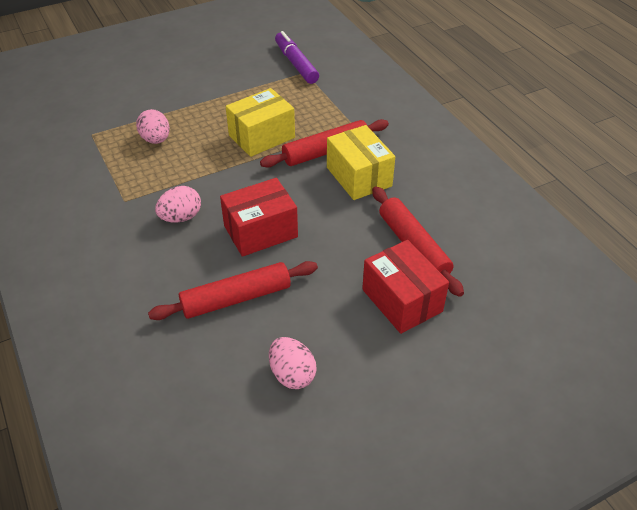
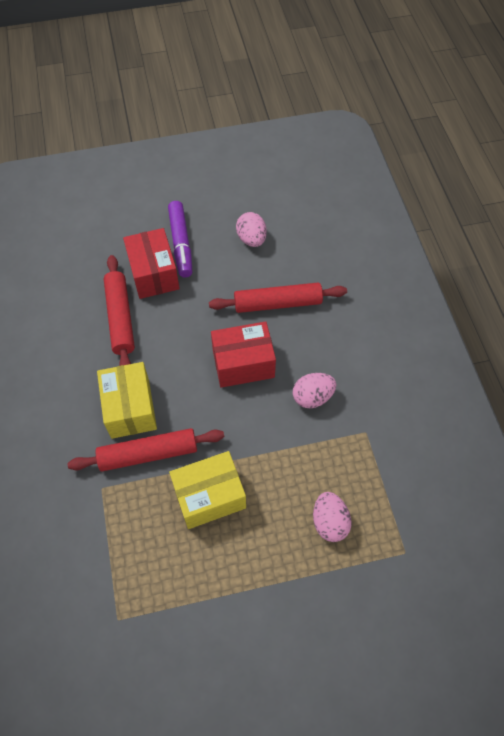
camera: 165 degrees left, 15 degrees up
purple marker [275,31,319,84] -> purple marker moved to [168,201,192,278]

